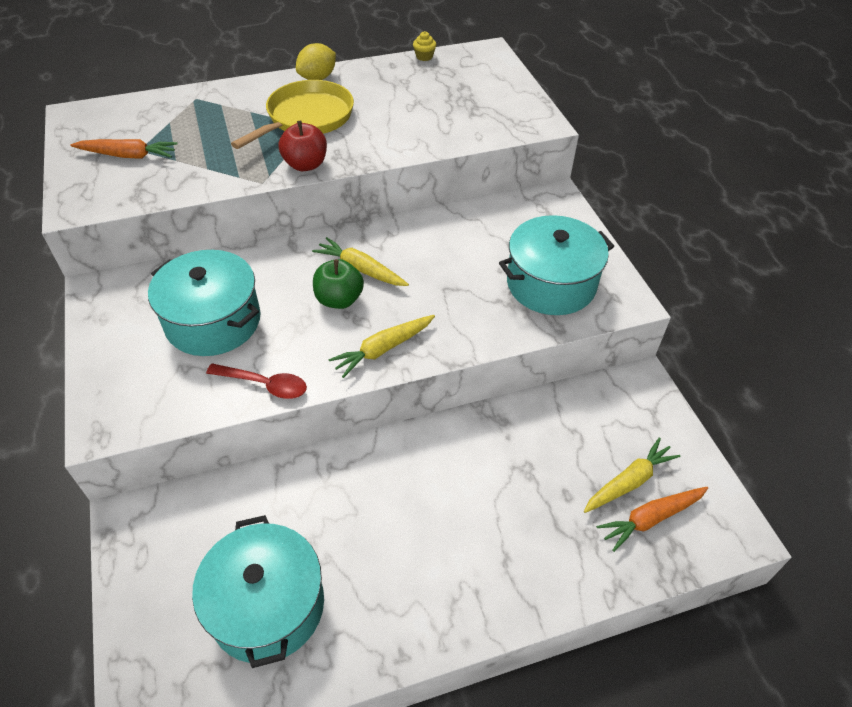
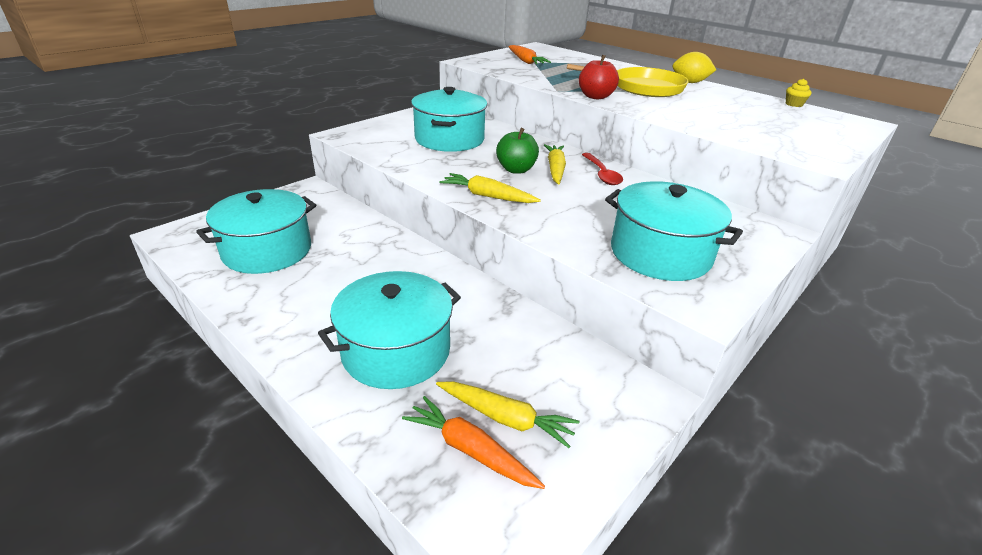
camera: 60 degrees right, 15 degrees down
red spoon [206,364,307,399] -> red spoon moved to [582,153,623,185]
none -> turquoise pot [318,271,461,389]

